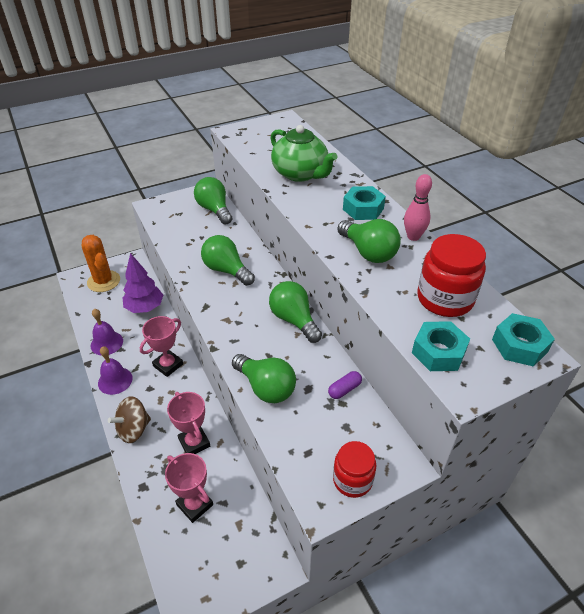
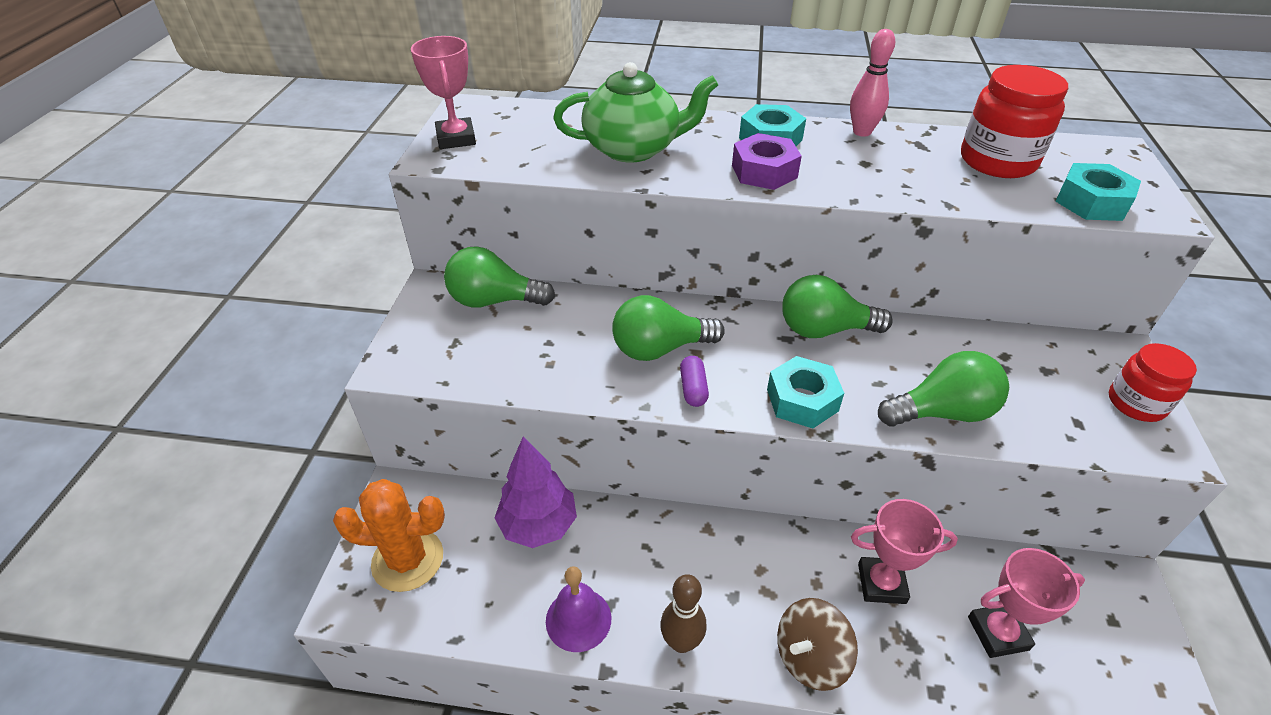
camera: 55 degrees left, 0 degrees up
purple bell [98,346,133,395] -> brown bowling pin [660,574,707,653]
brown spinning top [108,396,151,443] -> brown spinning top turned 60 degrees clockwise [777,598,858,691]
pink trophy [140,316,183,377] -> pink trophy moved to [411,36,476,149]
purple capsule [328,371,362,399] -> purple capsule moved to [680,356,709,407]
green light bulb [337,219,401,263] -> none
turquoise nut [492,313,555,367] -> turquoise nut moved to [767,356,844,428]
none -> purple nut [732,133,802,190]

